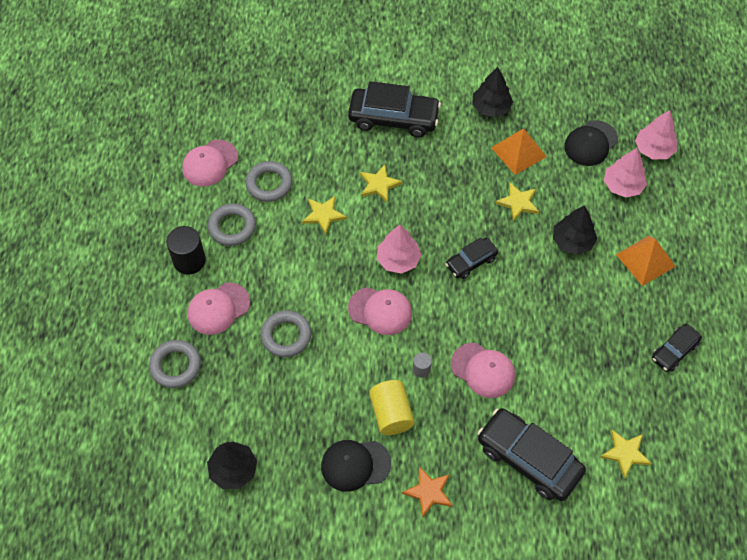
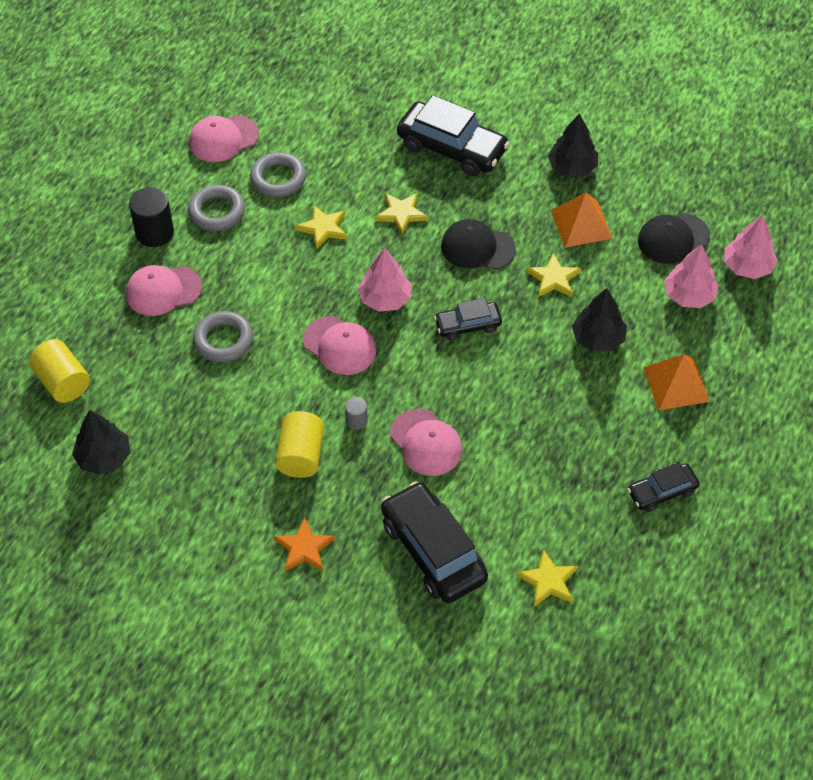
camera: 20 degrees right, 5 degrees down
grey ring [149,340,201,388] -> none
black cap [321,440,391,492] -> black cap moved to [441,219,516,270]
none -> yellow cylinder [29,339,90,403]

